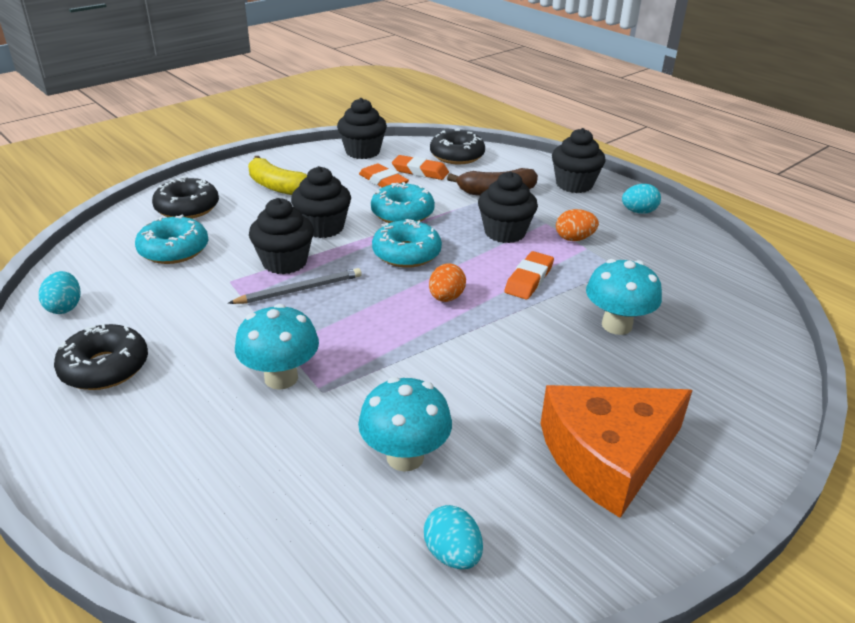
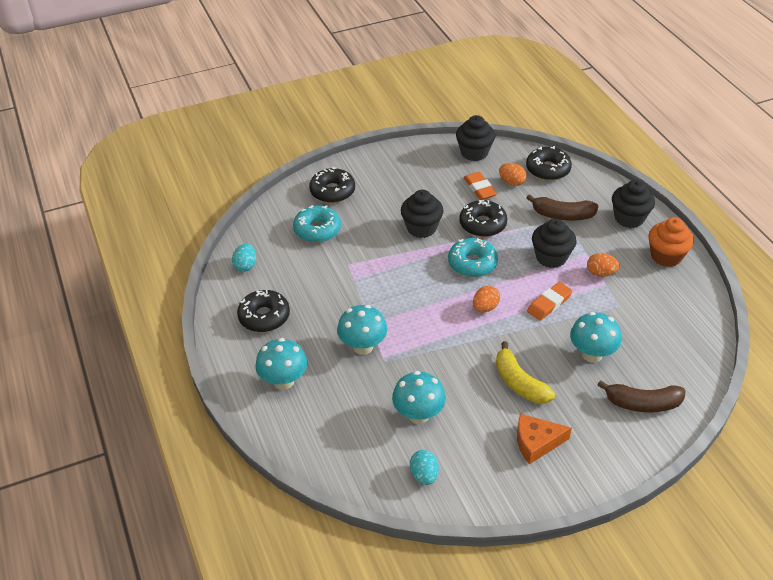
camera: 20 degrees right, 10 degrees up
grey pencil [228,268,362,304] -> none
yellow banana [248,156,307,195] -> yellow banana moved to [496,341,555,404]
black cupcake [249,198,314,274] -> none
turquoise donut [371,182,435,223] -> black donut [459,200,507,237]
orange eraser [392,155,449,180] -> orange egg [499,163,527,186]
orange cheese [540,385,693,518] -> orange cheese [517,414,572,464], size x0.59
turquoise egg [622,184,661,214] -> orange cupcake [649,217,694,267]
none -> turquoise mushroom [255,338,307,390]
none -> brown banana [598,380,685,413]

